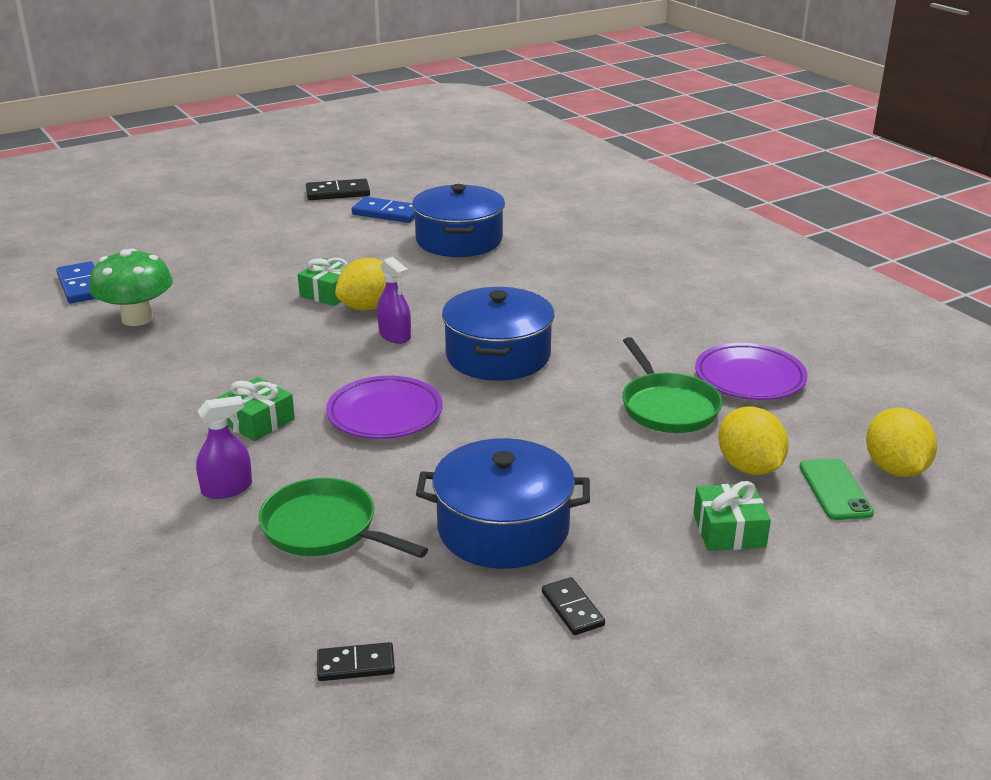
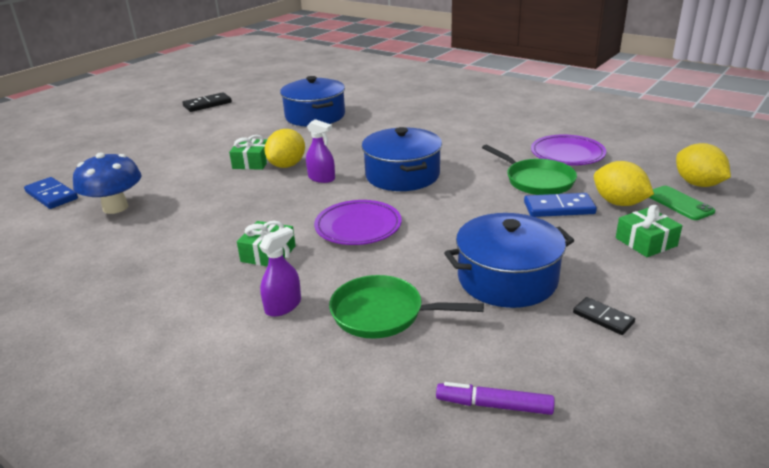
camera: 20 degrees left, 0 degrees up
green mushroom [89,248,173,326] -> blue mushroom [73,152,141,214]
black domino [317,642,395,681] -> purple marker [436,382,555,415]
blue domino [352,197,415,223] -> blue domino moved to [524,193,597,217]

